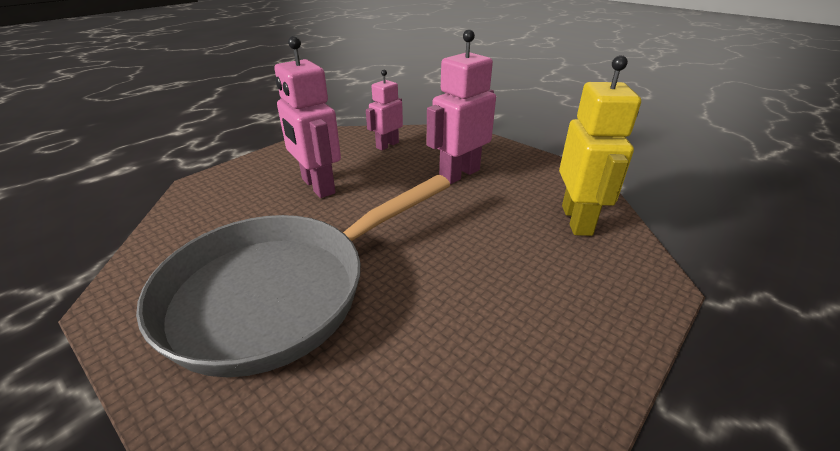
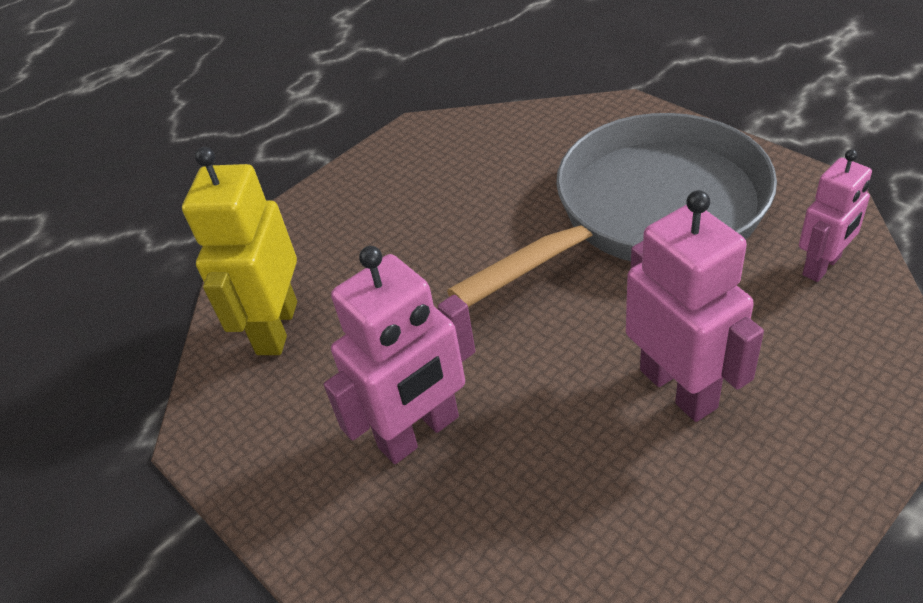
camera: 170 degrees left, 10 degrees up
pink robot [366,70,403,150] -> pink robot moved to [799,150,872,282]

